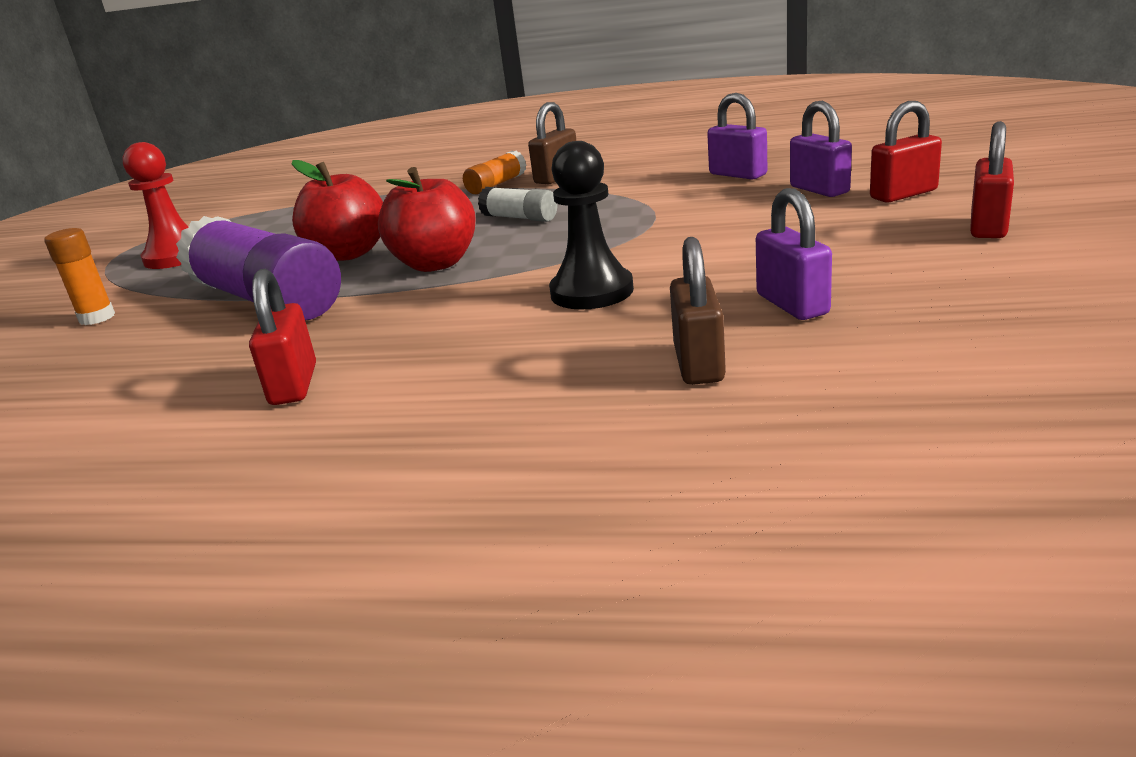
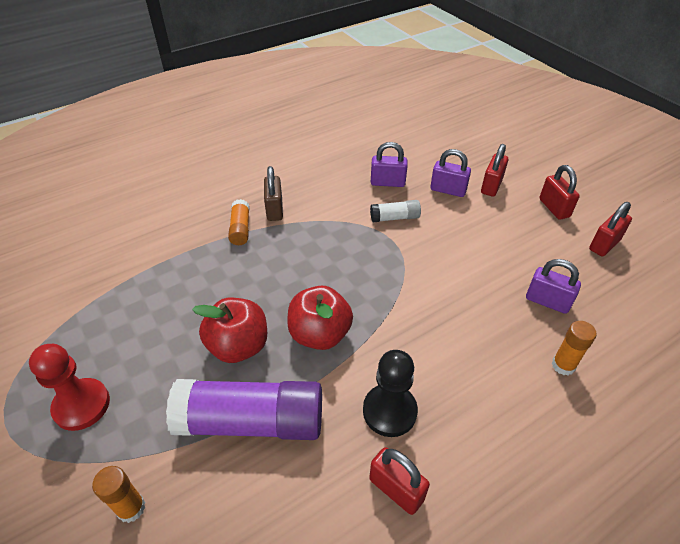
camera: 45 degrees left, 20 degrees up
white glue stick [478,187,558,222] -> white glue stick moved to [370,200,421,222]
black pawn [549,141,634,310] -> black pawn moved to [363,350,418,437]
brown padlock [670,237,726,385] -> orange glue stick [552,321,597,375]
none -> red padlock [589,202,632,256]

